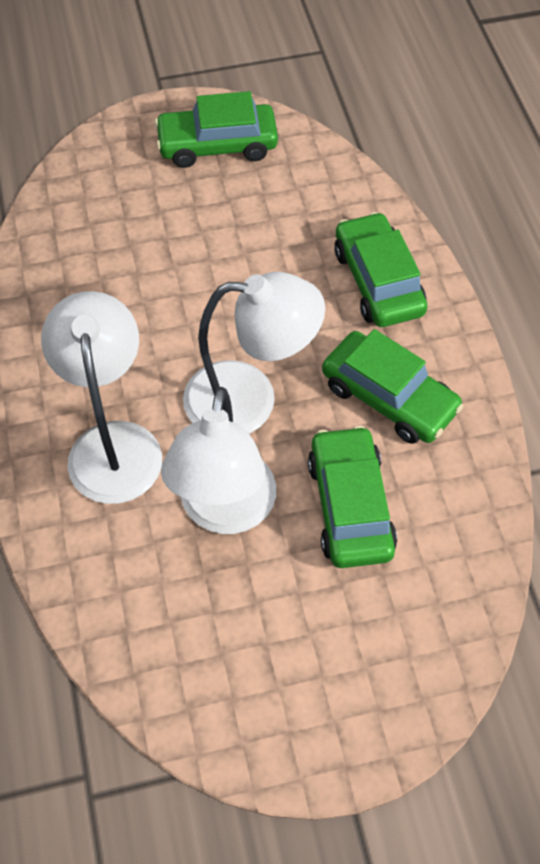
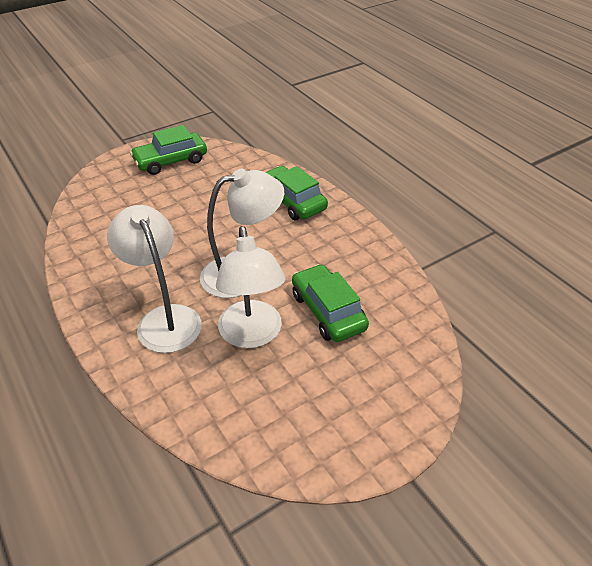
camera: 20 degrees left, 15 degrees down
green car [322,329,464,444] -> none

